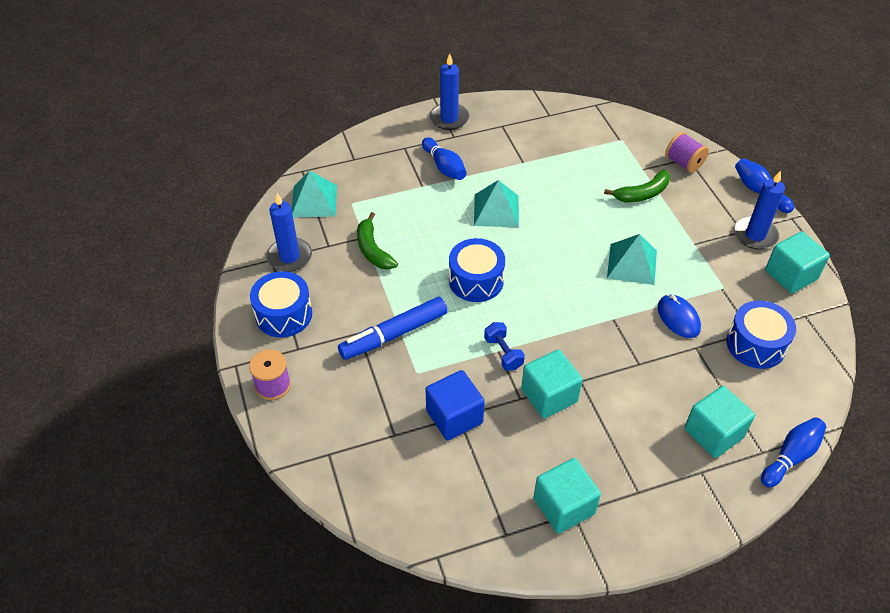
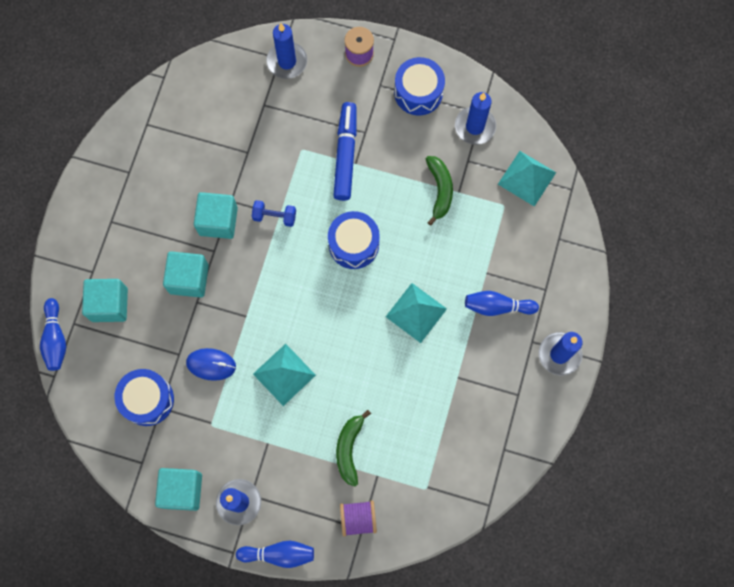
camera: 125 degrees right, 25 degrees up
green banana [357,212,398,270] -> green banana turned 75 degrees clockwise [426,156,453,226]
blue cube [426,370,485,440] -> none
turquoise cube [533,458,601,534] -> turquoise cube moved to [163,251,209,298]
none -> blue candle [266,23,307,79]

